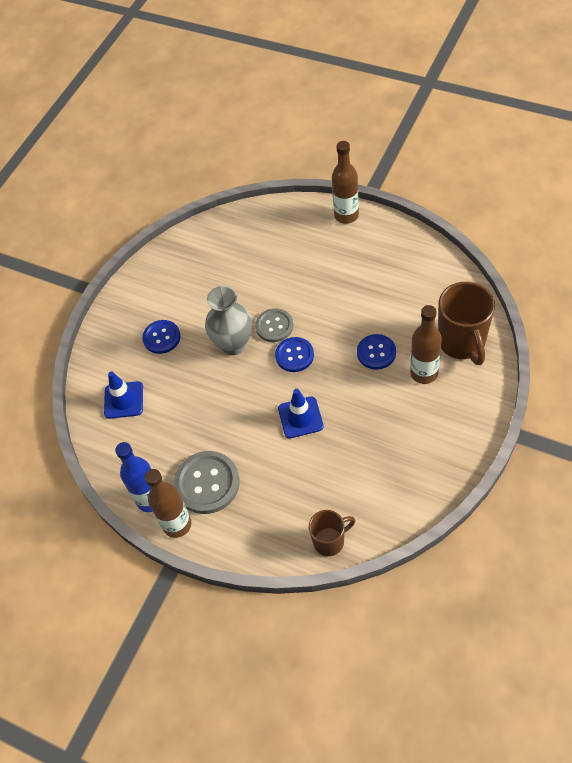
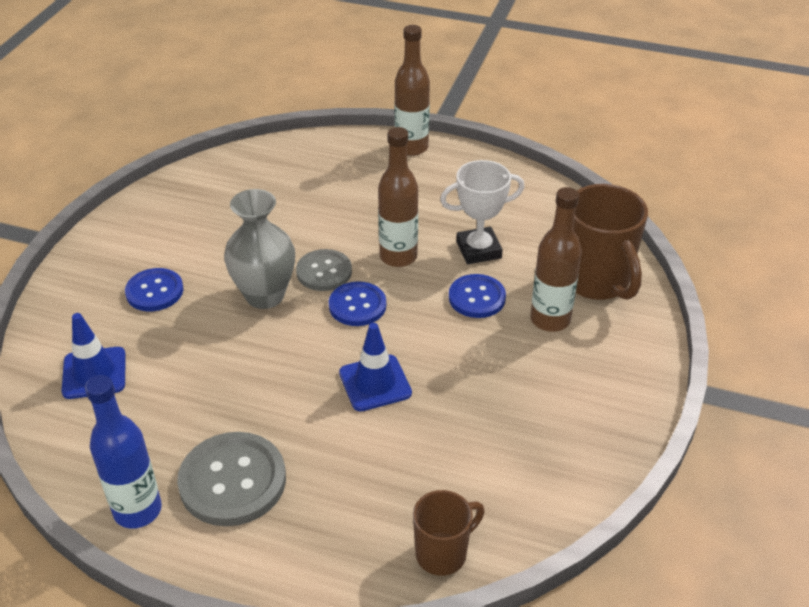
camera: 15 degrees left, 15 degrees down
brown bottle [145,469,191,538] -> brown bottle moved to [378,127,418,267]
none -> white trophy [440,160,524,264]

